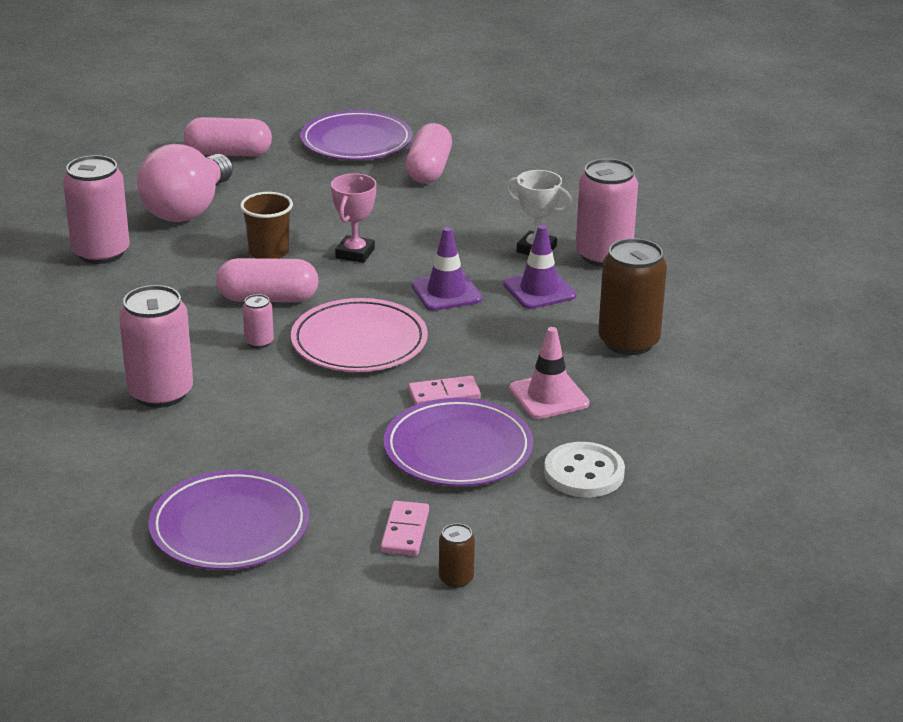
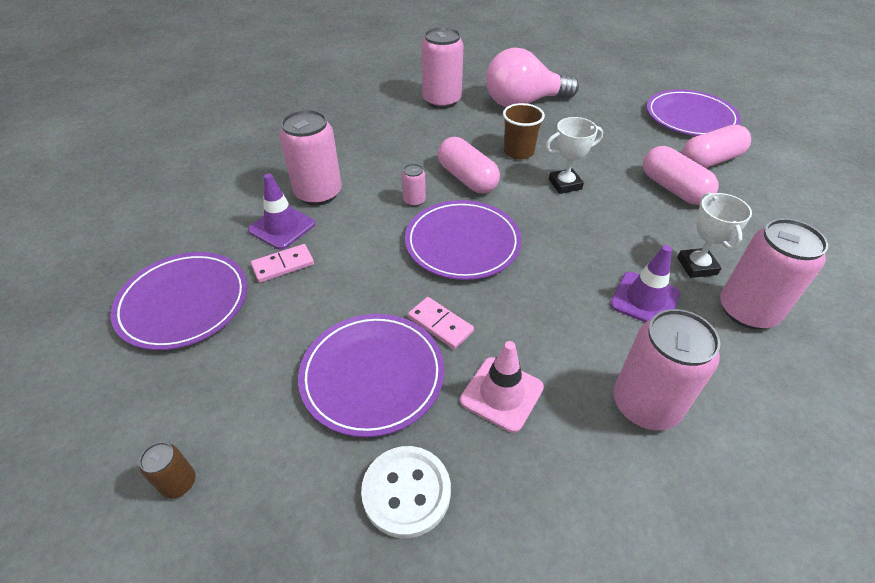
camera: 55 degrees right, 15 degrees up
pink capsule [184,117,272,156] -> pink capsule moved to [643,146,719,205]
pink plate [291,298,428,372] -> purple plate [405,200,522,280]
pink trophy [331,174,377,263] -> white trophy [546,117,603,194]
pink domino [381,501,429,556] -> pink domino moved to [251,244,314,283]
purple traffic cone [412,227,482,311] -> purple traffic cone moved to [248,174,315,250]
brown can [598,238,667,355] -> pink can [614,309,720,430]

